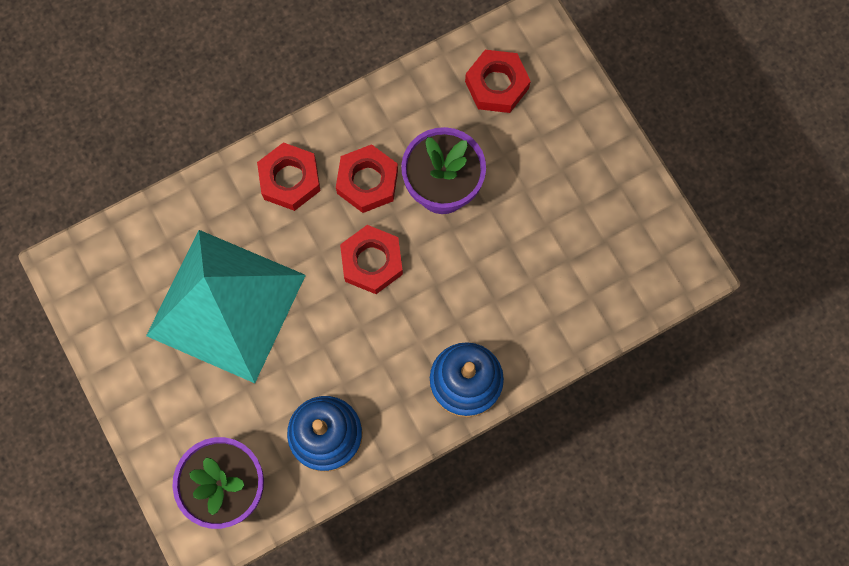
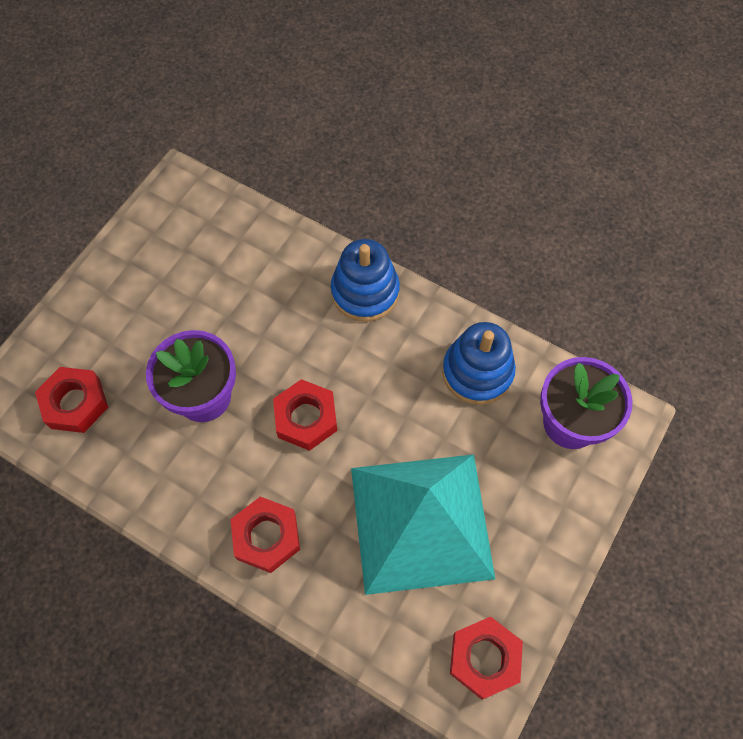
camera: 120 degrees left, 10 degrees down
red nut [336,144,398,213] -> red nut moved to [450,617,523,699]

